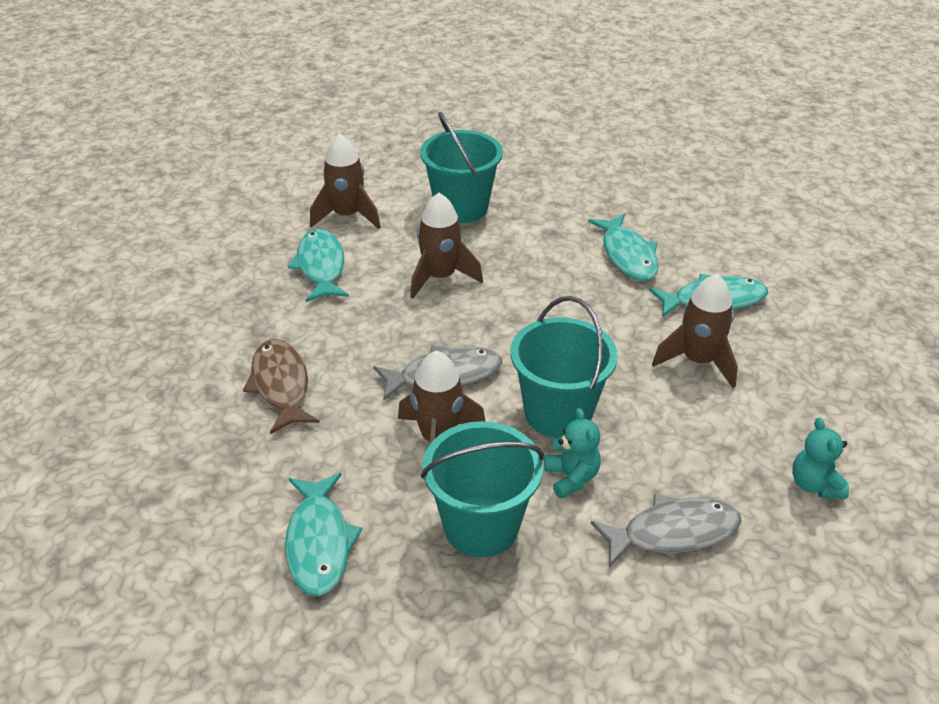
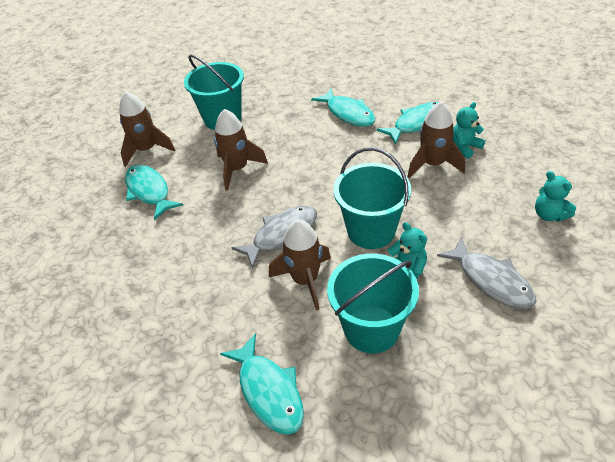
camera: 20 degrees left, 5 degrees up
brown fish [243,339,320,434] -> none
grey fish [591,494,741,567] -> grey fish turned 90 degrees clockwise [437,237,536,309]
none -> turquoise teddy bear [453,102,485,159]

